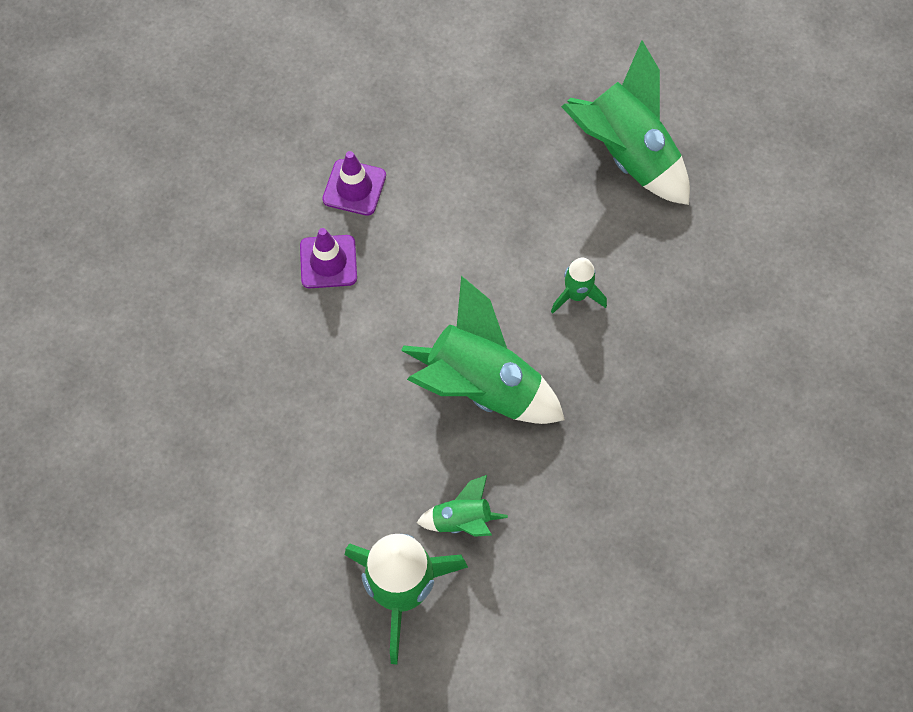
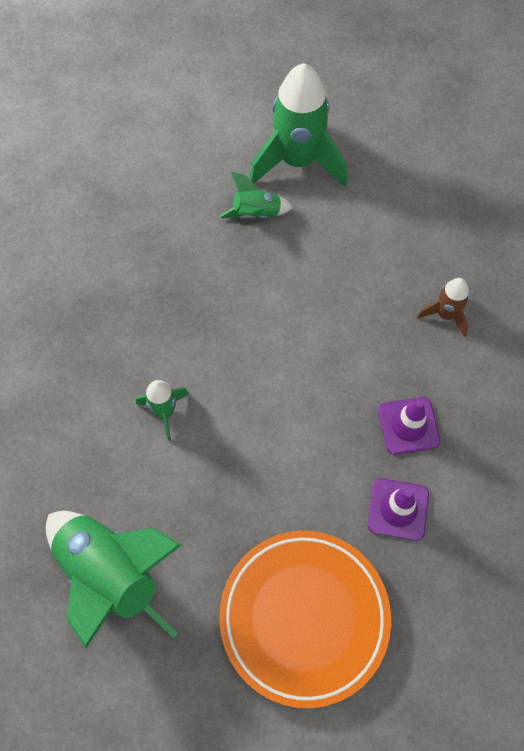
camera: 175 degrees right, 0 degrees up
green rocket [401,276,565,424] -> none
none -> orange plate [219,531,391,708]
none -> brown rocket [417,278,469,337]

